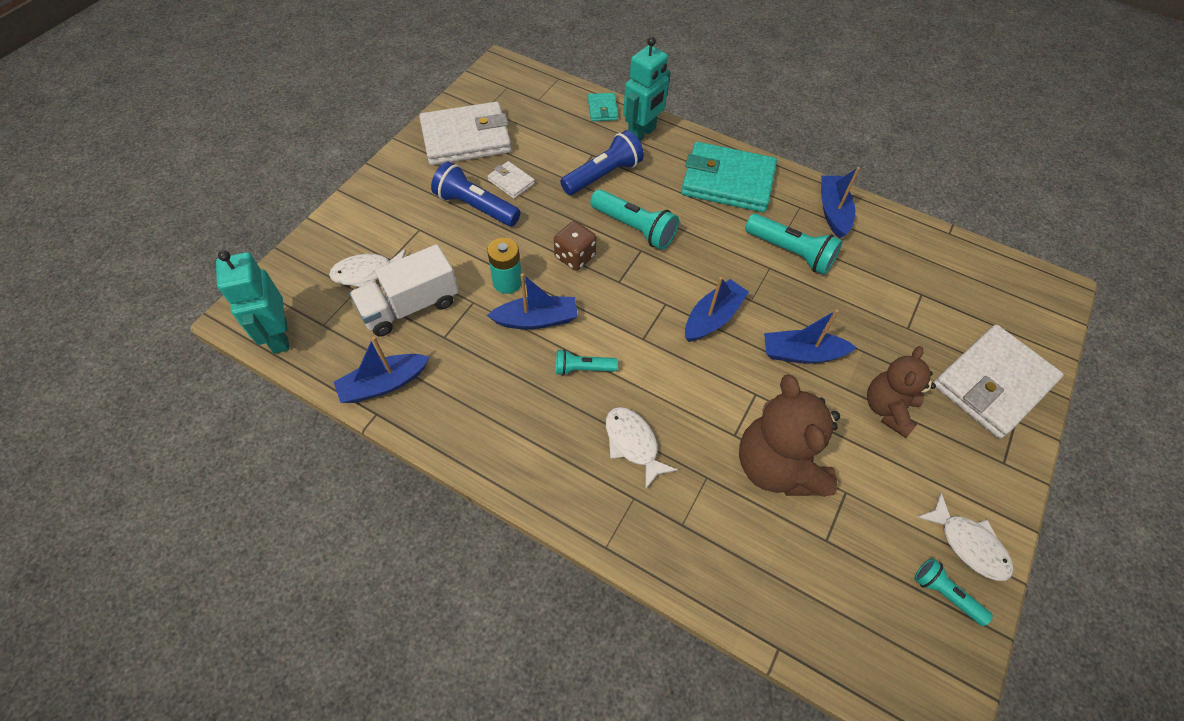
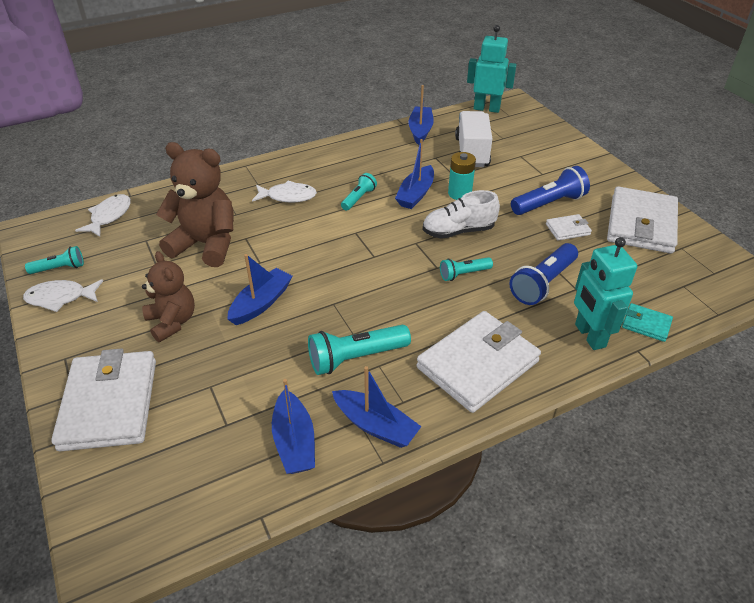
camera: 125 degrees right, 15 degrees down
white fish [329,249,406,287] -> white fish moved to [75,194,131,237]
brown dice [554,221,596,271] -> white shoe [422,190,500,239]
blue flashlight [560,130,644,195] -> blue flashlight turned 45 degrees clockwise [509,243,578,305]
turquoise flashlight [590,189,679,250] -> turquoise flashlight [440,257,493,281], size x0.59
turquoise wallet [681,142,777,212] -> white wallet [417,311,541,413]
blue boat [685,277,749,342] -> blue boat moved to [272,379,315,474]

